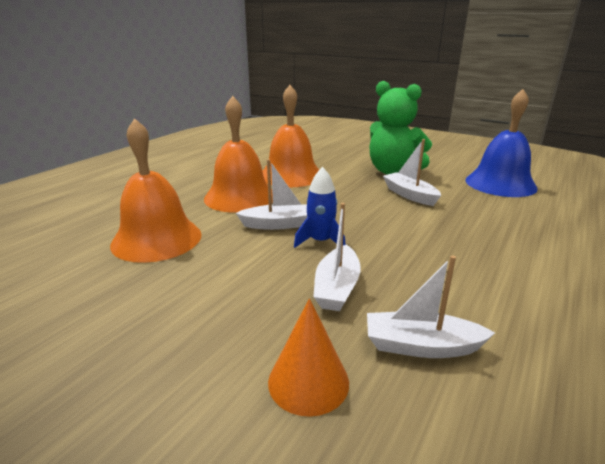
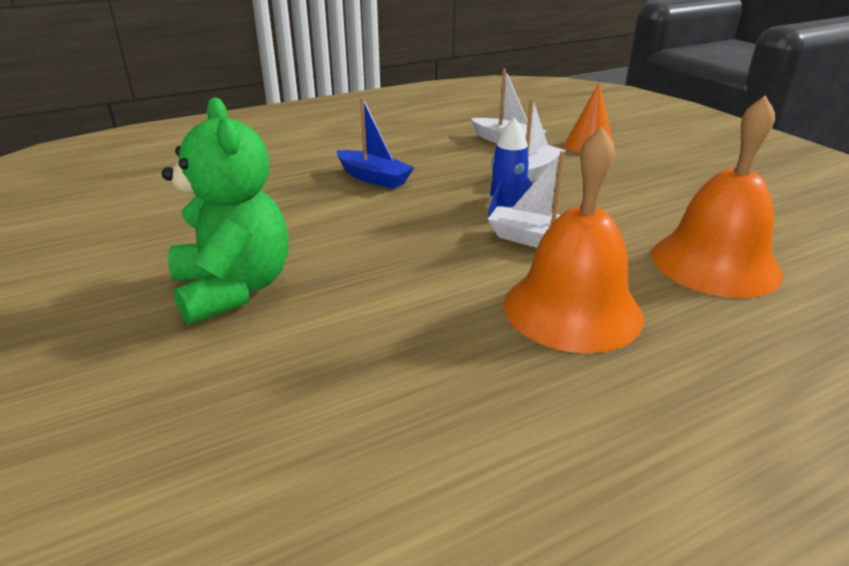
camera: 150 degrees left, 5 degrees up
orange bell [263,85,319,187] -> none
white boat [383,139,441,206] -> none
blue bell [465,89,538,197] -> none
none -> blue boat [336,97,414,189]

